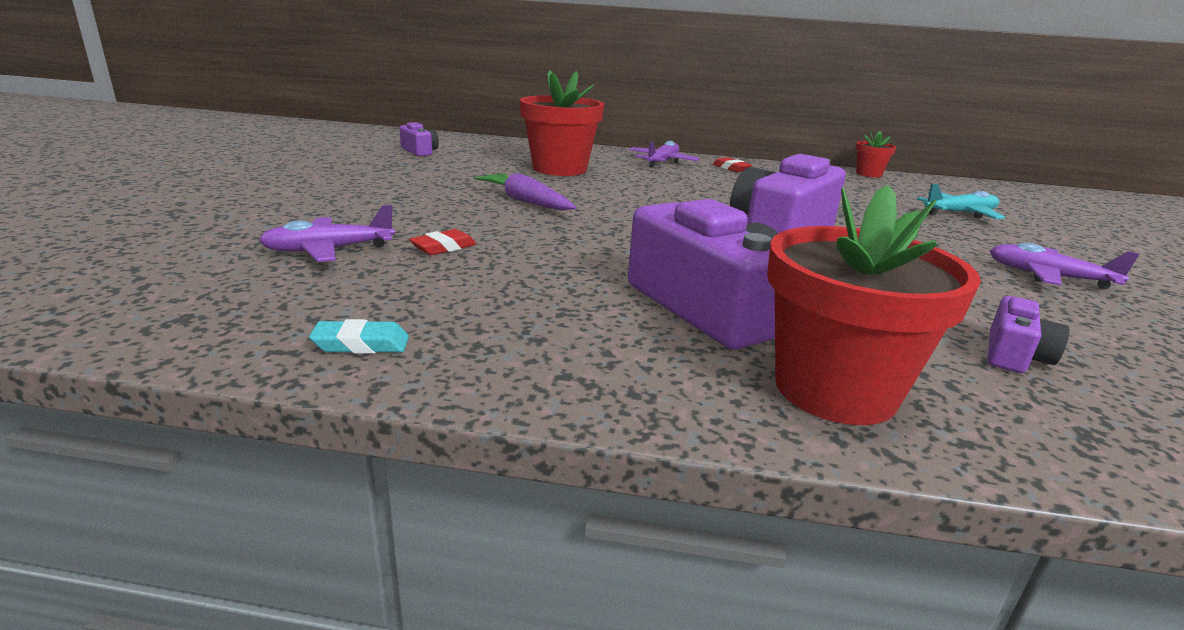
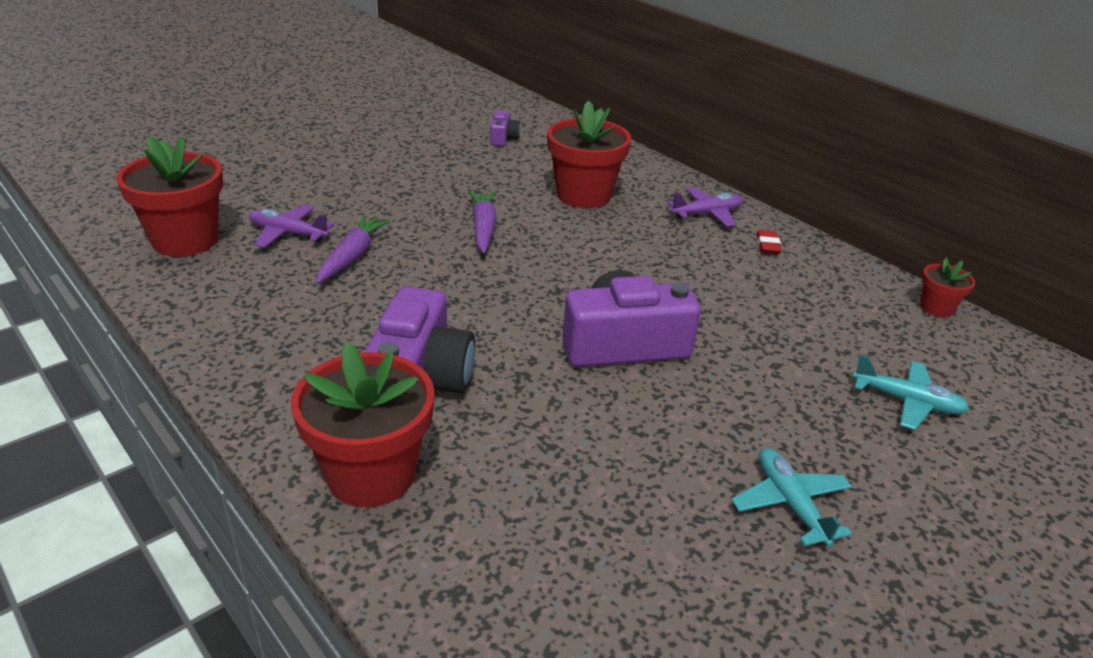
camera: 40 degrees right, 10 degrees up
turquoise eraser [309,319,409,354] -> none
red eraser [409,229,476,255] -> purple carrot [316,215,390,284]
purple camera [988,296,1070,373] -> none
purple plane [990,243,1139,290] -> turquoise plane [731,448,852,547]
none -> red flower pot [116,136,223,257]

